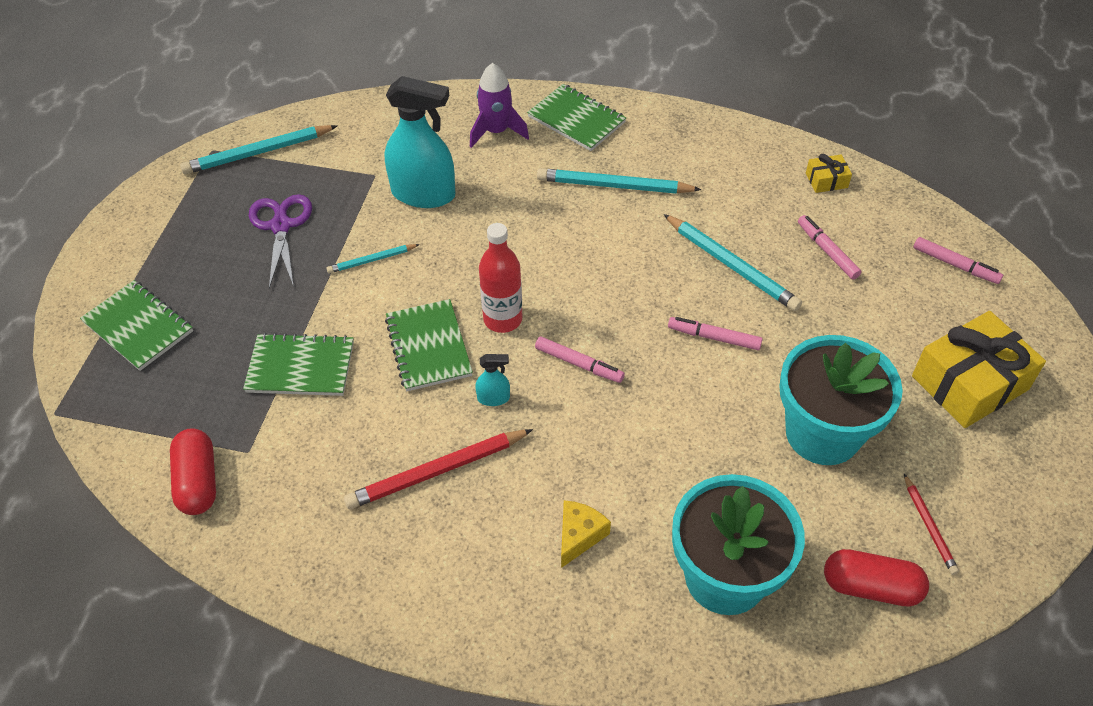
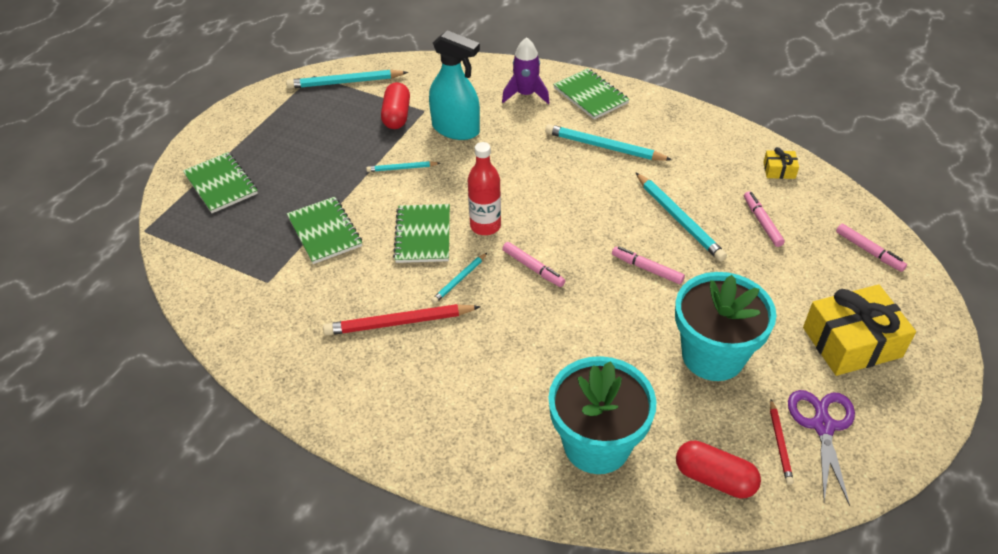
camera: 15 degrees right, 5 degrees down
red capsule [170,428,216,515] -> red capsule moved to [381,82,410,129]
green notebook [243,333,354,396] -> green notebook turned 45 degrees clockwise [287,197,362,264]
purple scissors [249,194,312,289] -> purple scissors moved to [788,390,855,506]
turquoise spray bottle [475,354,510,406] -> turquoise pencil [431,253,487,304]
yellow cheese [561,500,611,568] -> none

